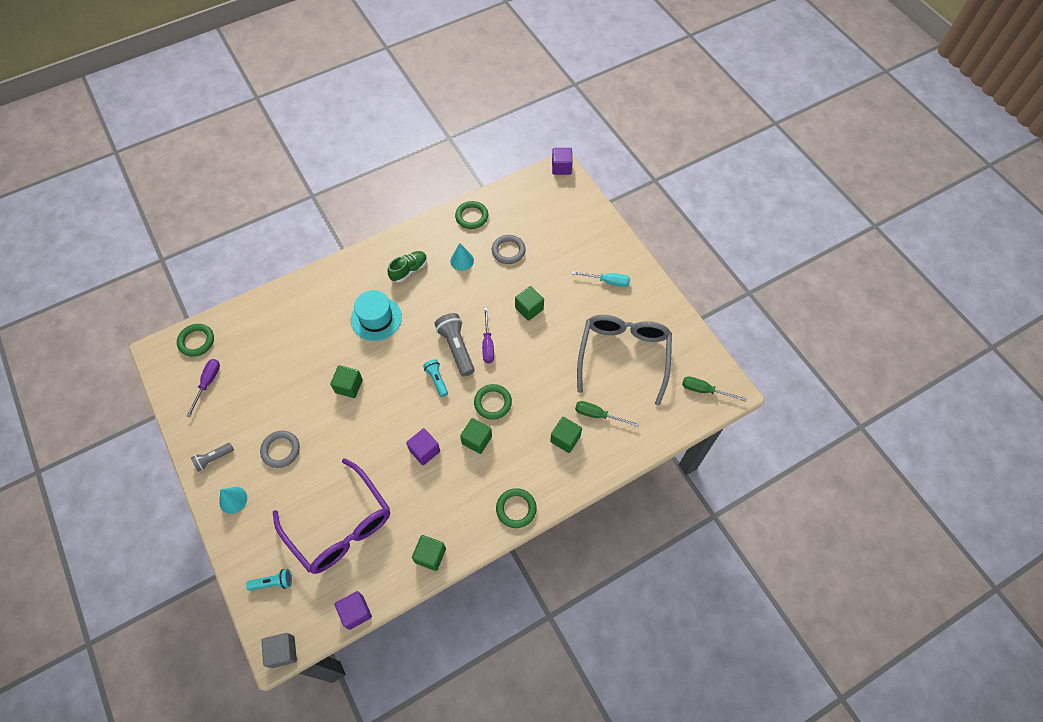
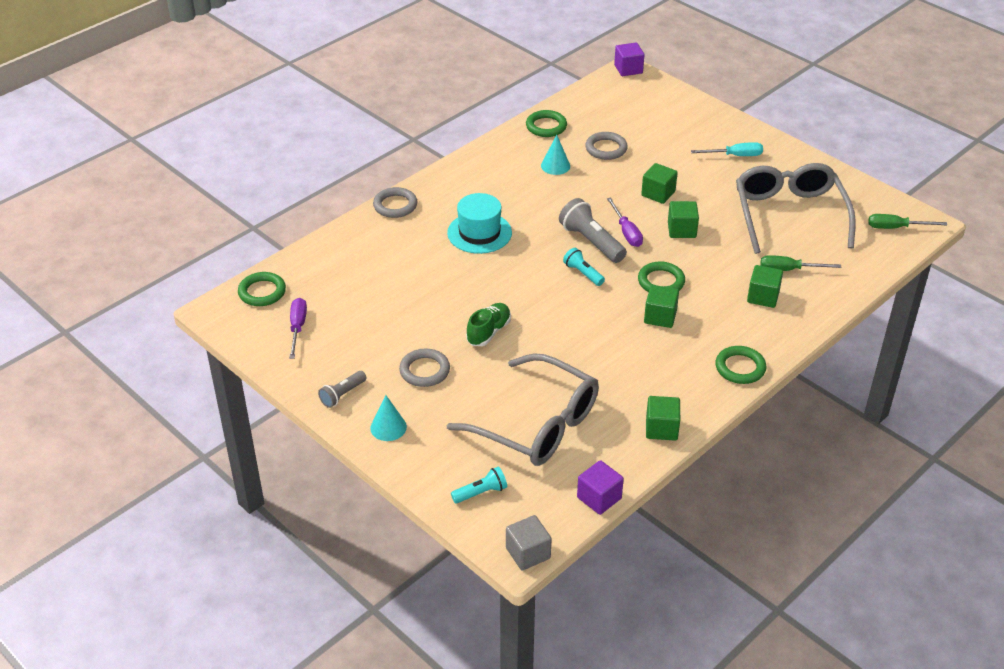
camera: 15 degrees left, 20 degrees down
purple glasses [273,458,390,574] -> grey glasses [447,353,599,466]
green cube [330,365,363,398] -> green cube moved to [668,201,699,238]
green shoe [388,251,427,282] -> green shoe moved to [466,303,511,346]
purple cube [406,428,440,465] -> none
none -> grey ring [373,187,417,218]

